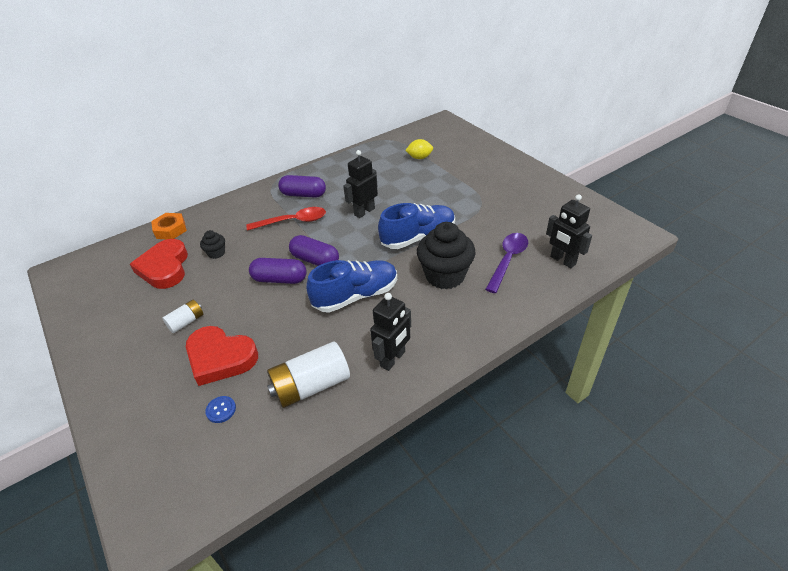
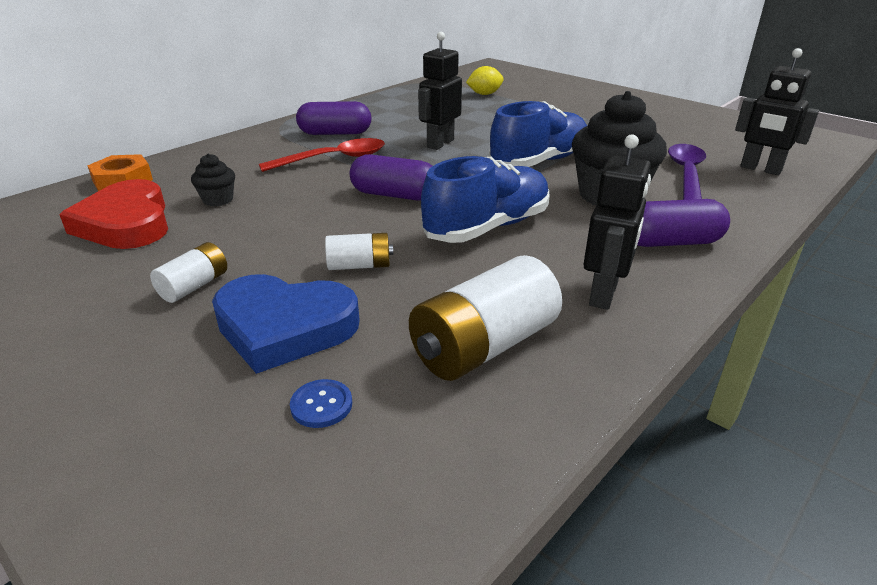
camera: 15 degrees left, 10 degrees down
red heart [186,326,258,386] -> blue heart [212,274,360,374]
purple capsule [249,258,307,284] -> purple capsule moved to [637,199,730,247]
none -> white battery [325,233,393,270]

